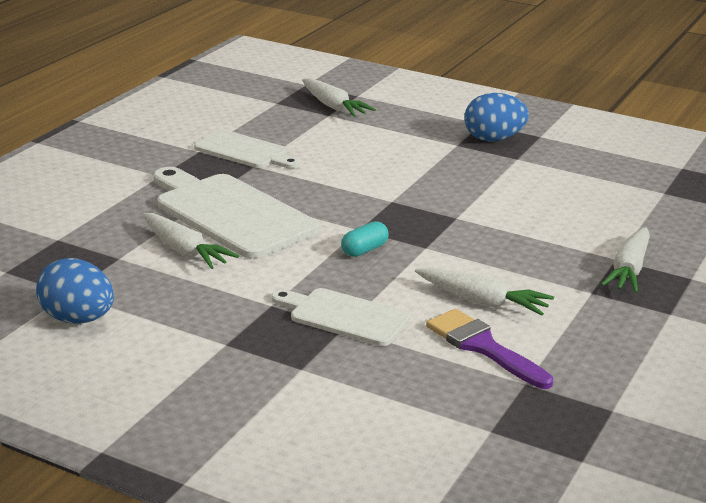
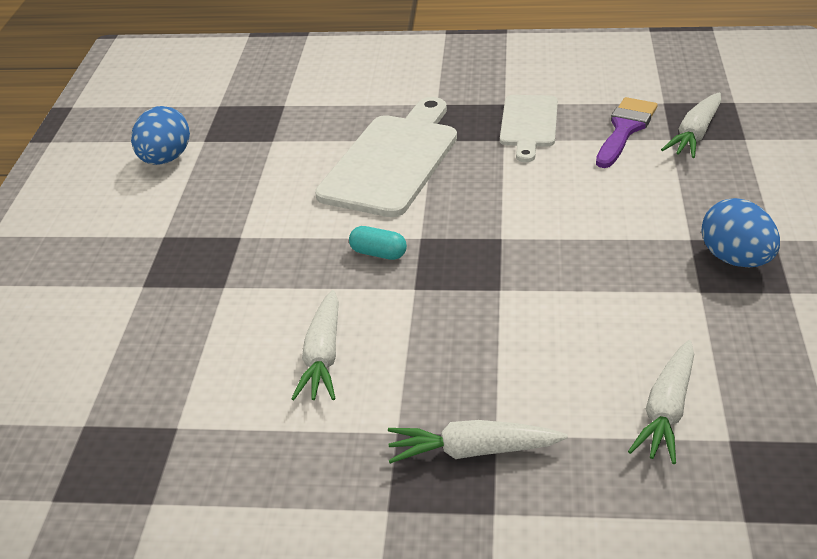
camera: 70 degrees right, 10 degrees up
white carrot [142,213,239,269] -> white carrot moved to [628,340,694,464]
white cutting board [271,288,410,346] -> none
purple brush [426,309,553,389] -> purple brush moved to [596,97,657,168]

